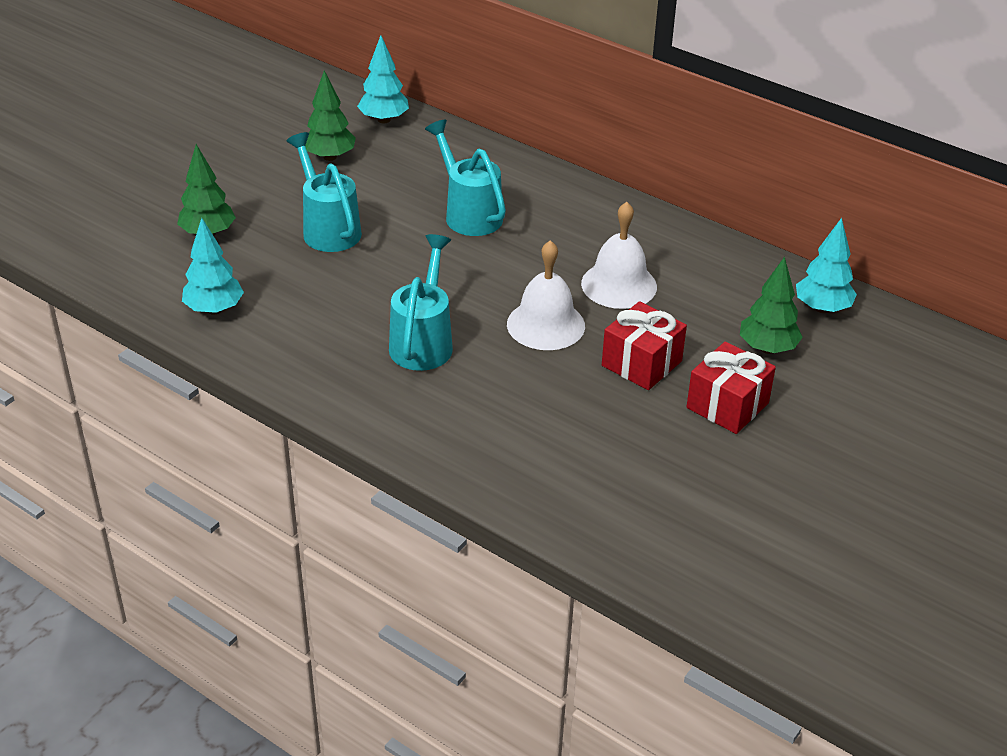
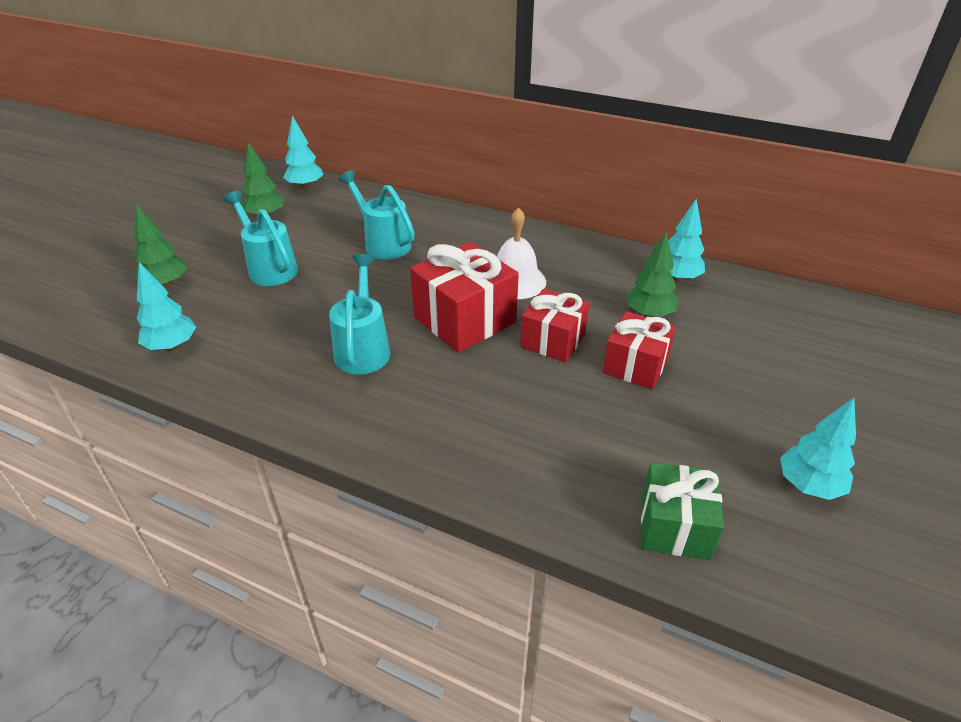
camera: 10 degrees left, 0 degrees up
white bell [507,240,585,350] -> red gift [410,242,519,353]
none -> green gift [641,462,724,560]
none -> turquoise tree [780,398,856,500]

